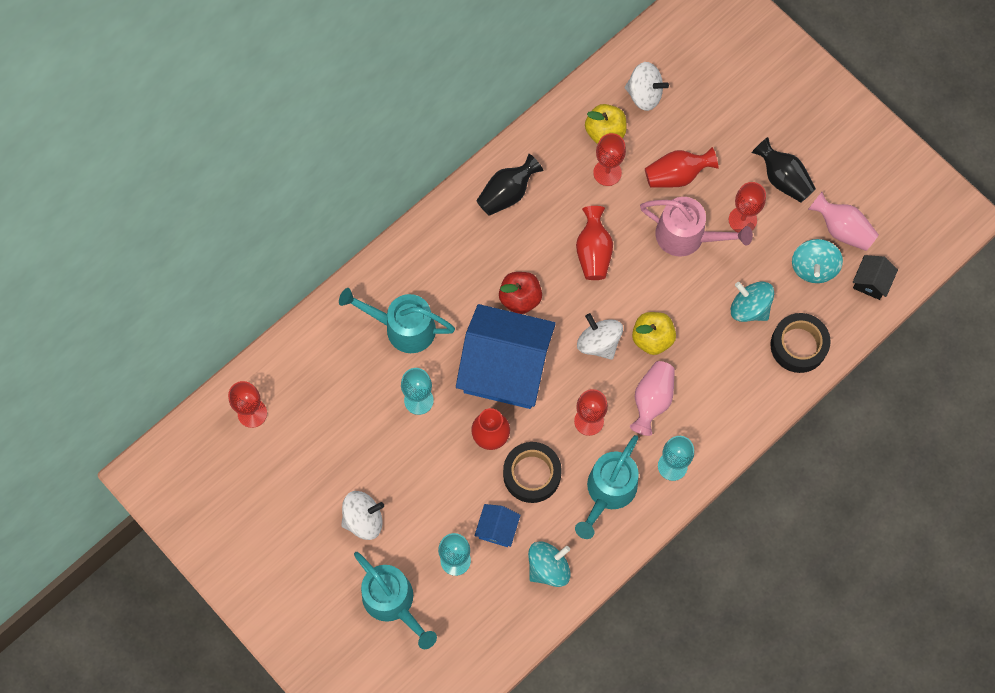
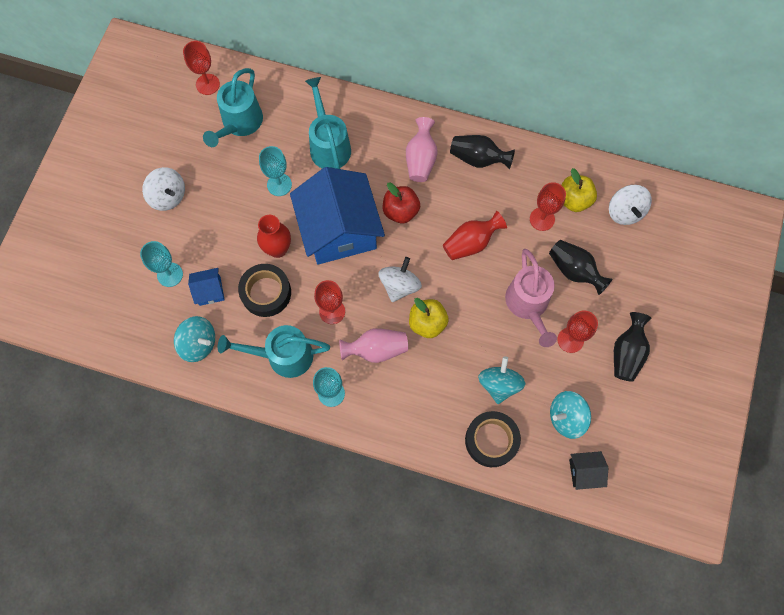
camera: 60 degrees right, 0 degrees up
turquoise watering can [354,552,437,649] -> turquoise watering can moved to [203,68,263,147]
red vase [645,147,719,188] -> black vase [549,240,612,295]
pink vase [808,192,879,251] -> pink vase moved to [406,117,438,182]

